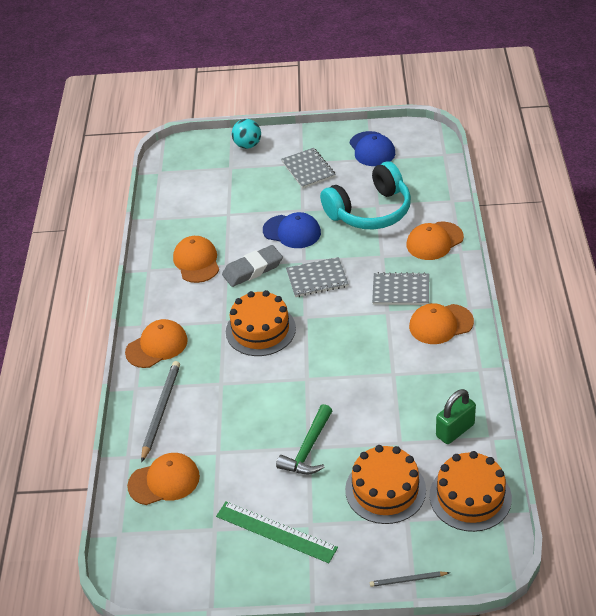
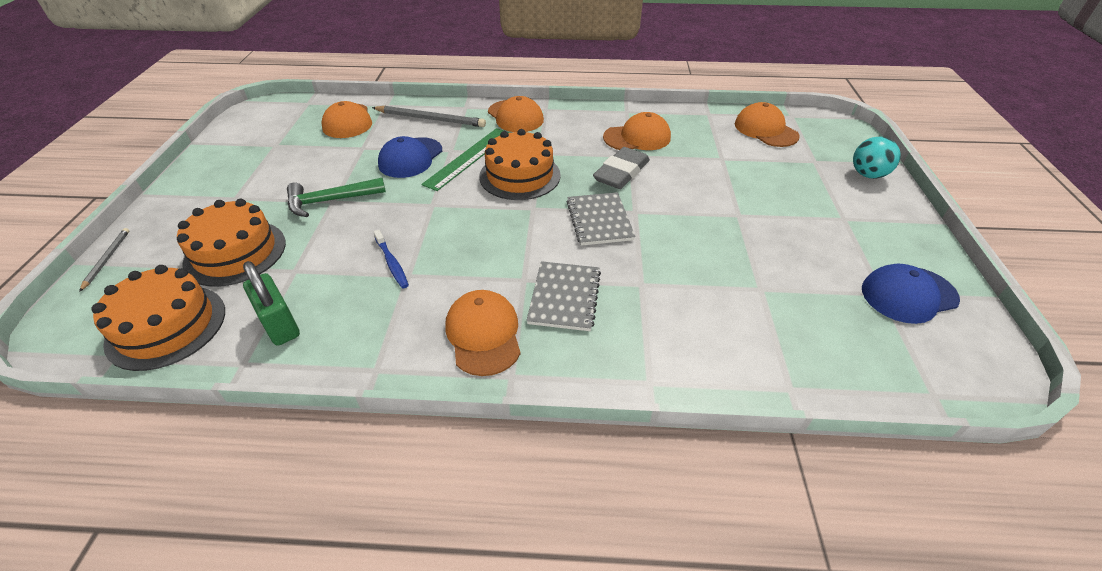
camera: 90 degrees right, 0 degrees up
green ruler [216,502,338,563] -> green ruler moved to [421,128,510,191]
grey eraser [222,245,283,287] -> grey eraser turned 60 degrees clockwise [593,147,650,189]
blue cap [263,212,321,248] -> blue cap moved to [378,136,442,178]
green hammer [276,404,333,475] -> green hammer turned 45 degrees counterclockwise [287,178,386,217]
grey notebook [281,148,335,189] -> none
turquoise headphones [320,161,411,229] -> none
orange cap [406,222,464,260] -> orange cap moved to [735,102,800,147]
none -> blue toothbrush [373,230,409,288]

